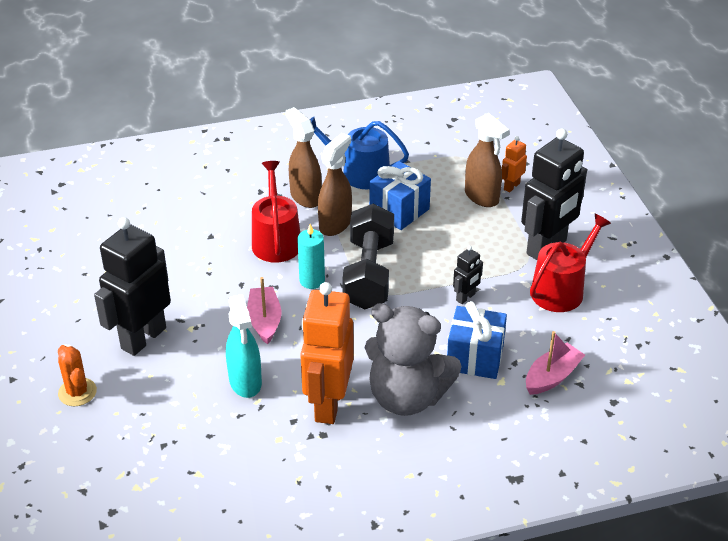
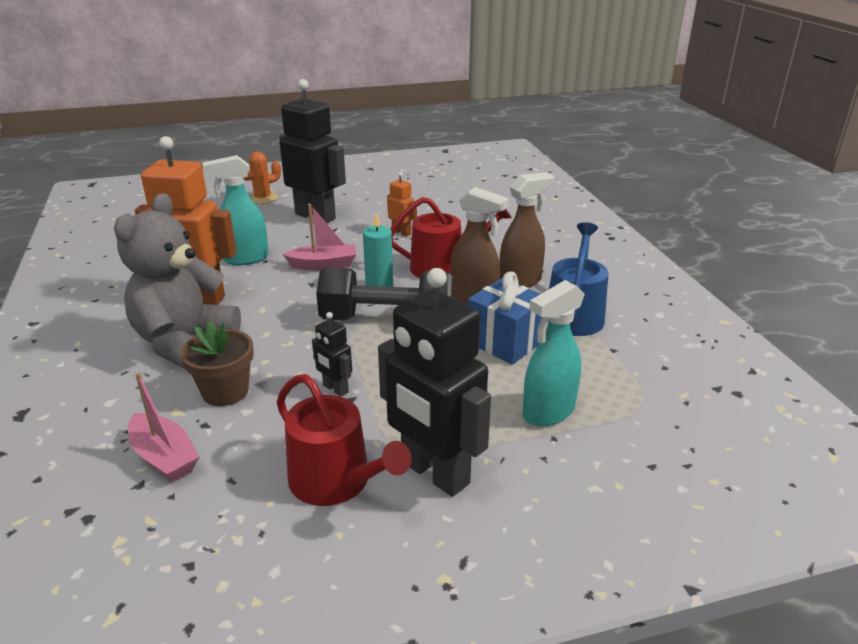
camera: 90 degrees right, 10 degrees down
blue gift [447,301,507,379] -> brown flower pot [181,321,254,406]
brown spray bottle [465,113,510,207] -> turquoise spray bottle [523,280,585,427]
orange robot [502,136,527,193] -> orange robot moved to [387,172,417,237]

